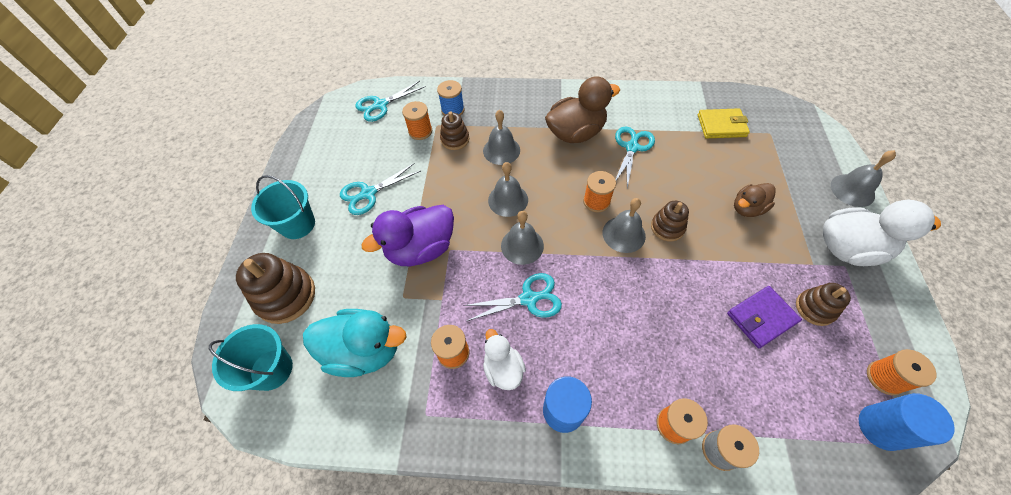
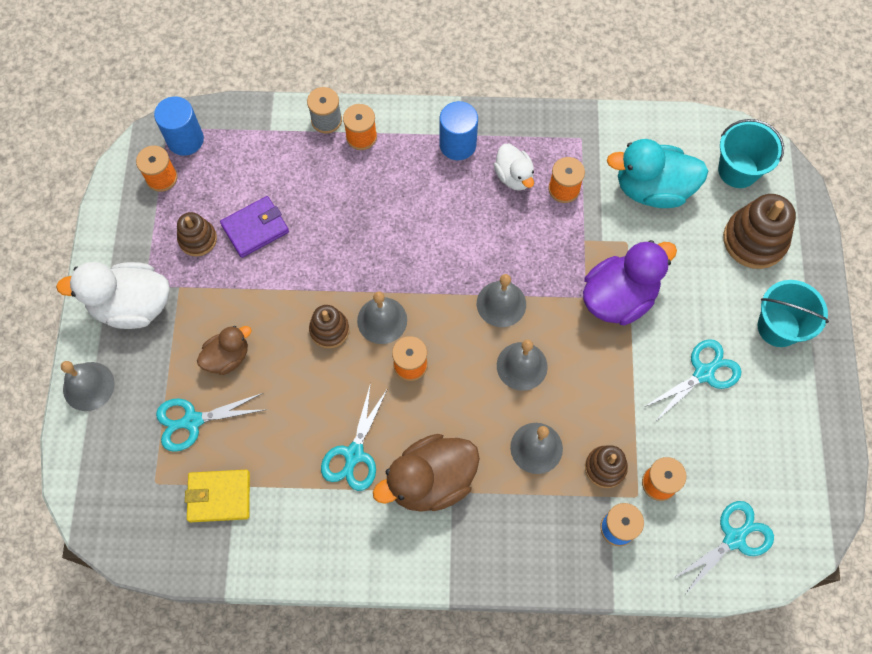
camera: 175 degrees right, 10 degrees up
turquoise scissors [463,273,562,321] -> turquoise scissors moved to [156,393,264,452]

